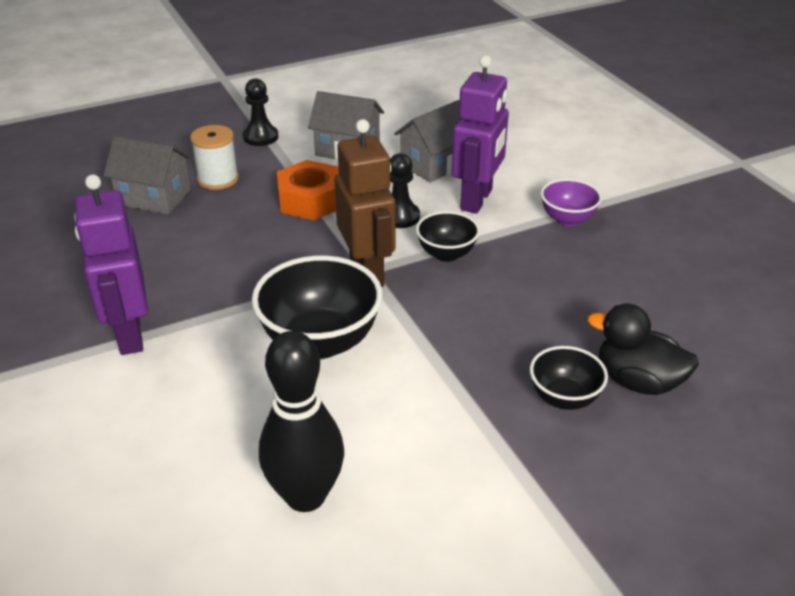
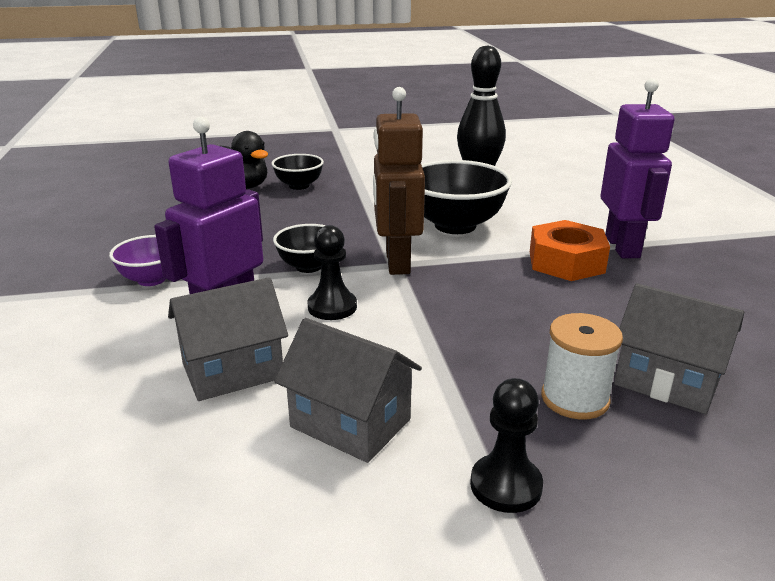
camera: 165 degrees left, 10 degrees down
orange nut [277,160,339,220] -> orange nut moved to [530,220,610,281]

